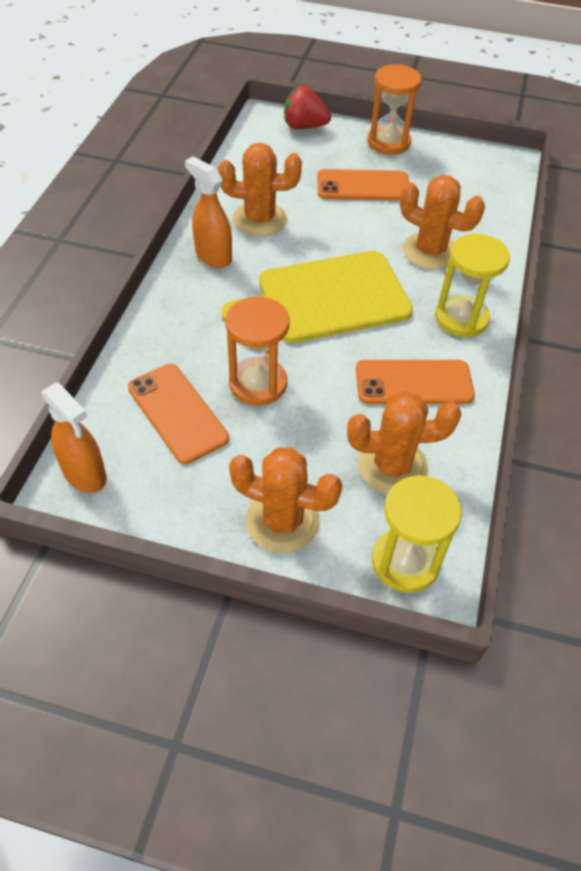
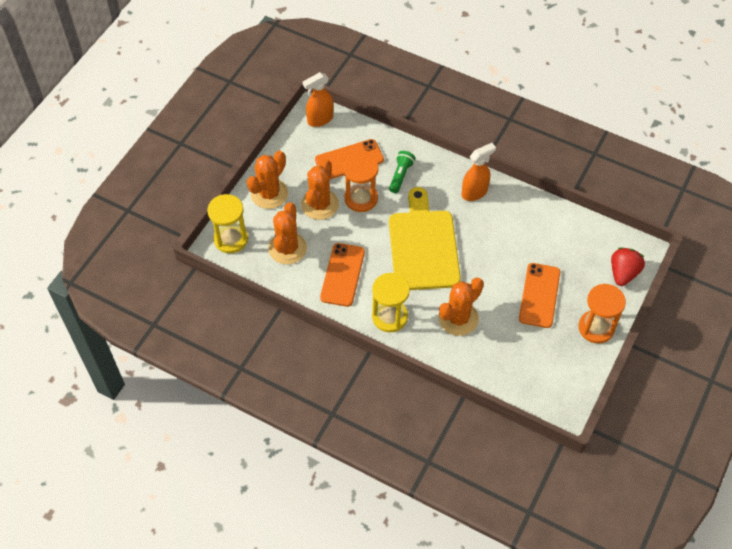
camera: 105 degrees right, 5 degrees up
orange cactus [218,143,302,236] -> orange cactus moved to [301,159,339,220]
none -> green flashlight [389,151,415,193]

